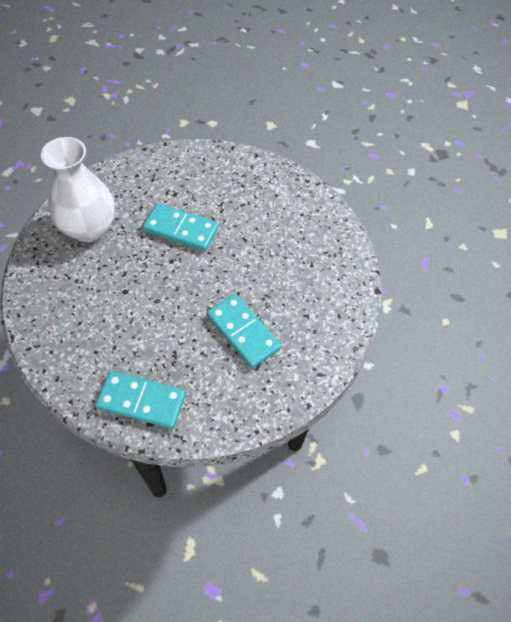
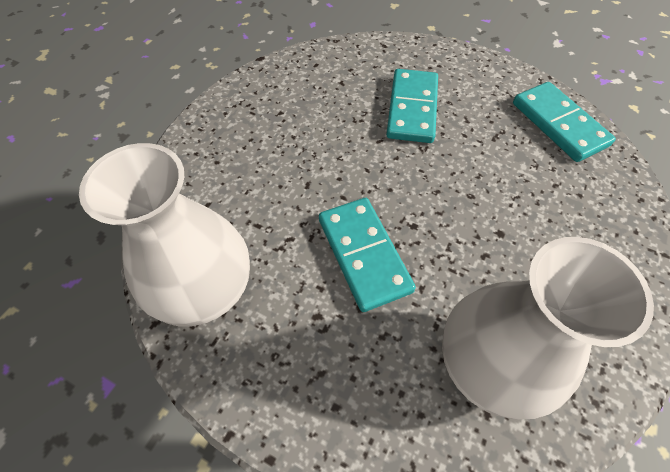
camera: 130 degrees left, 0 degrees up
none -> white vase [79,143,250,326]

